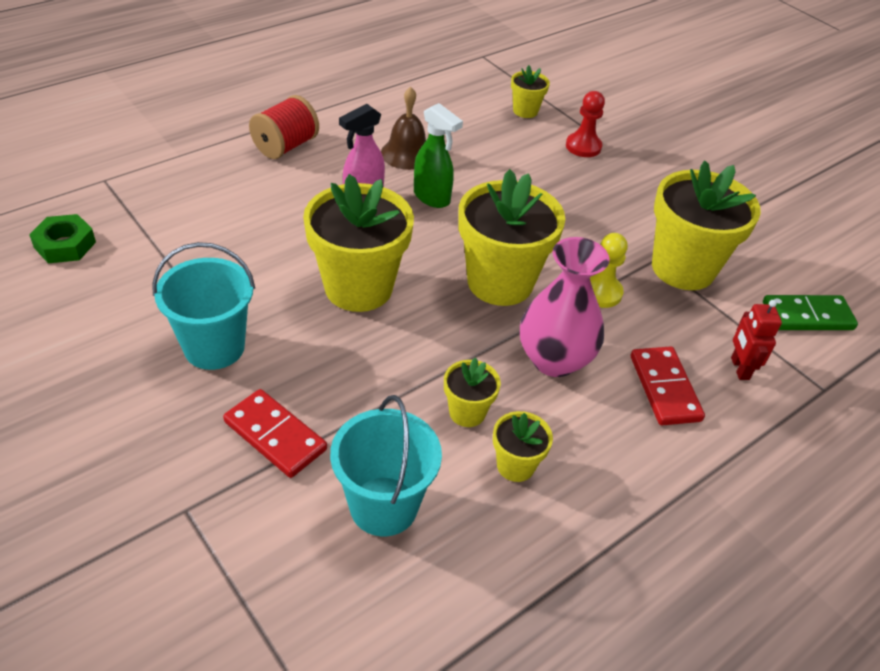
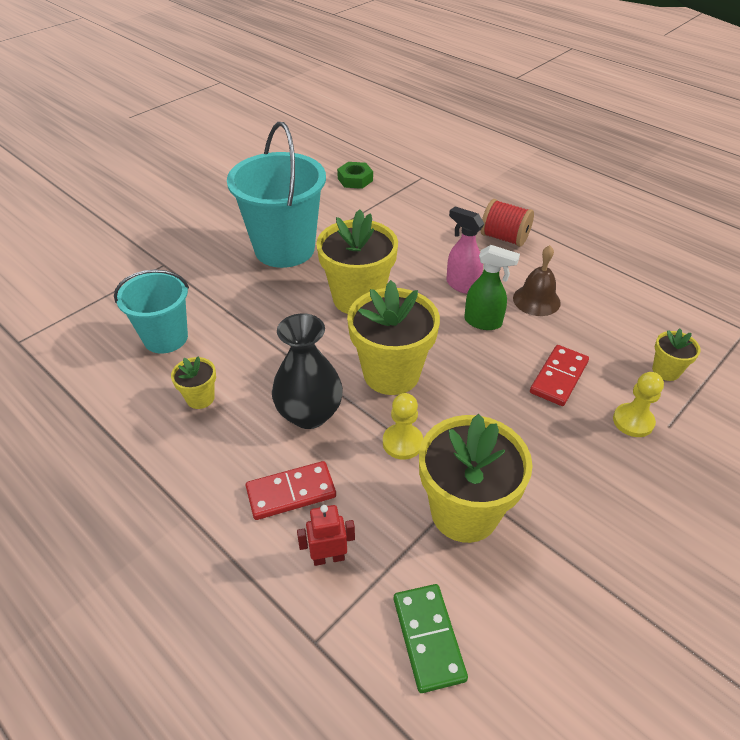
camera: 85 degrees right, 0 degrees up
turquoise bucket [152,242,255,370] -> turquoise bucket [227,122,326,268], size x1.59
red domino [223,389,327,478] -> red domino moved to [530,345,589,406]
green spray bottle [414,103,463,208] -> green spray bottle turned 105 degrees counterclockwise [464,245,520,330]
yellow flower pot [444,358,501,427] -> none
pink vase [520,237,610,377] -> black vase [272,313,343,429]
red pawn [566,91,605,157] -> yellow pawn [613,372,664,437]

